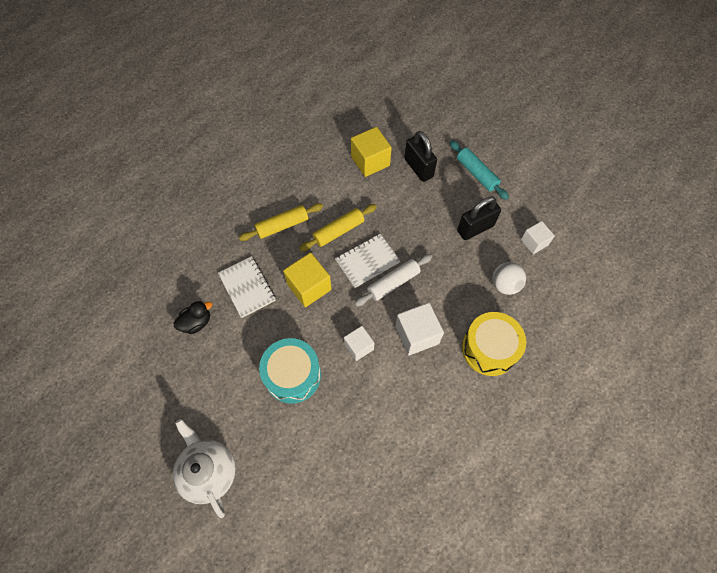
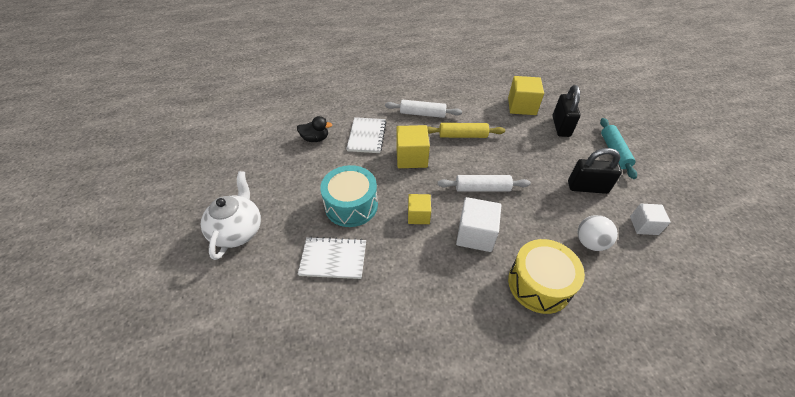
camera: 35 degrees right, 15 degrees down
yellow rolling pin [239,203,323,241] -> white rolling pin [385,100,462,118]
white notebook [335,234,400,288] -> white notebook moved to [298,236,366,279]
white cube [344,326,374,361] -> yellow cube [408,194,431,224]

